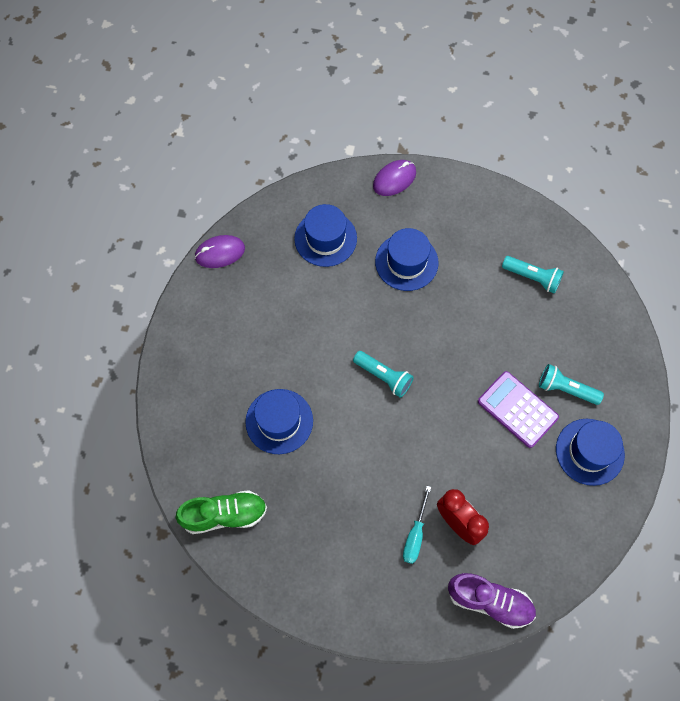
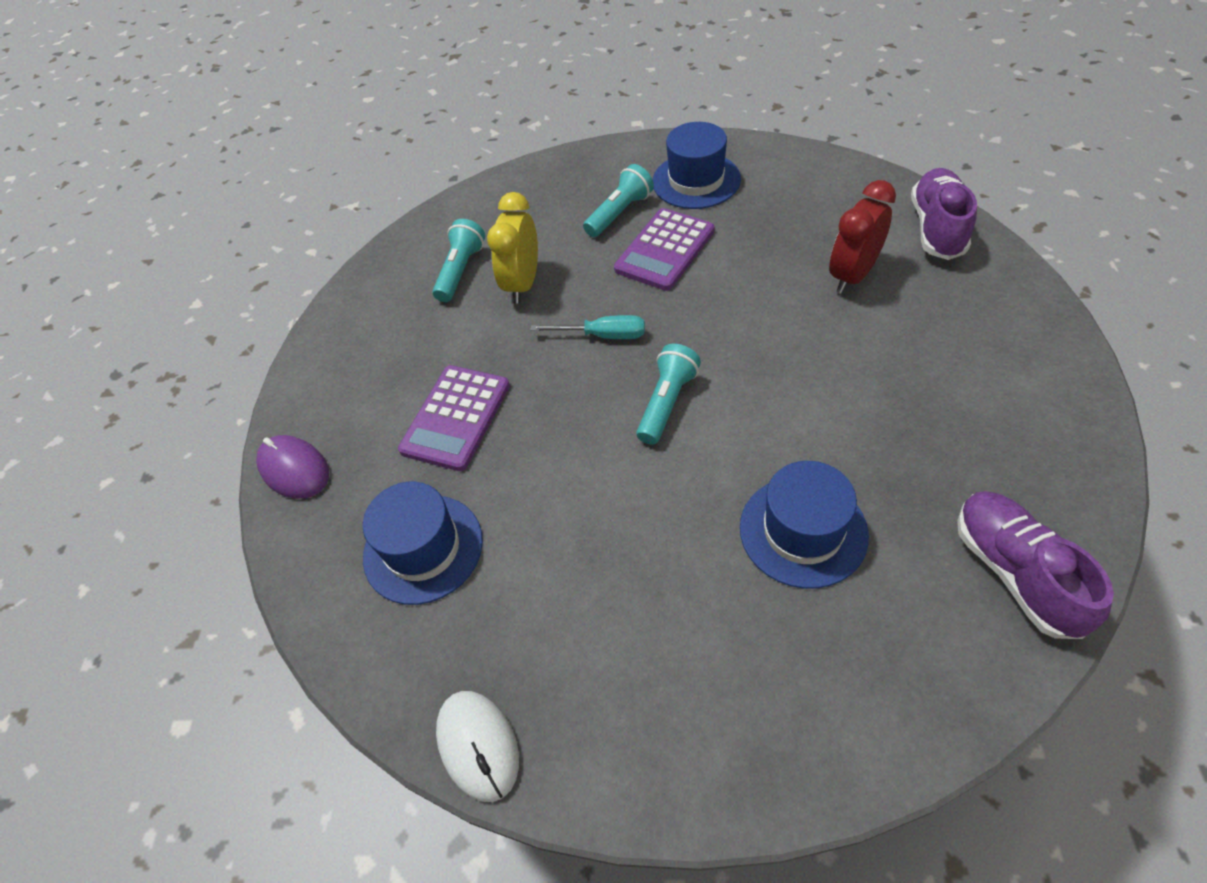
camera: 95 degrees left, 15 degrees down
green shoe [176,490,267,534] -> purple shoe [957,491,1114,639]
purple mouse [195,235,245,268] -> white mouse [436,691,519,802]
blue hat [375,228,439,291] -> purple calculator [398,365,510,471]
turquoise screwdriver [403,486,431,564] -> turquoise screwdriver moved to [530,315,645,339]
turquoise flashlight [539,364,604,405] -> turquoise flashlight turned 150 degrees counterclockwise [583,164,654,237]
none -> yellow clock [487,192,538,303]

